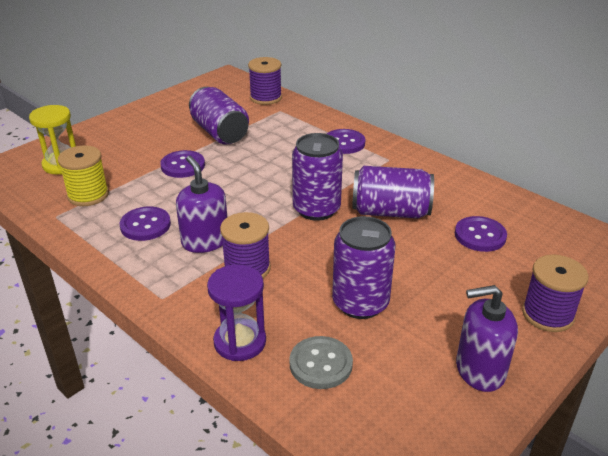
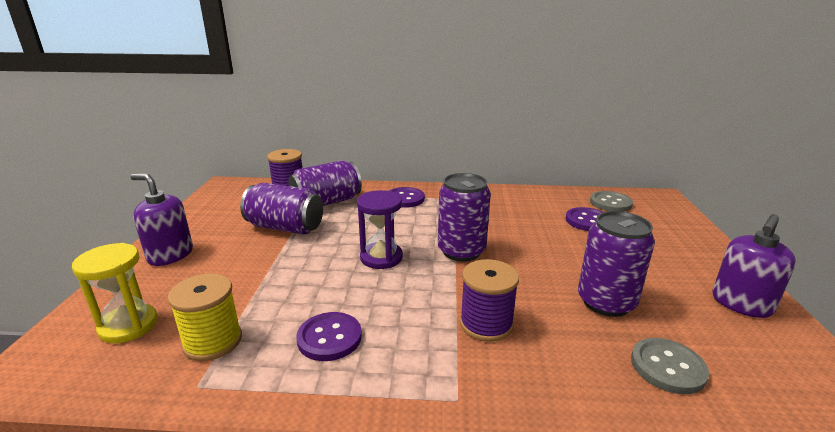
camera: 40 degrees left, 10 degrees down
purple button [160,150,205,178] -> none
purple soap dispenser [176,156,227,253] -> purple soap dispenser moved to [131,174,193,266]
purple hourglass [207,264,266,361] -> purple hourglass moved to [357,190,403,269]
purple can [352,166,434,219] -> purple can moved to [289,160,362,206]
purple spool [522,255,589,332] -> none
none -> grey button [590,191,633,212]

